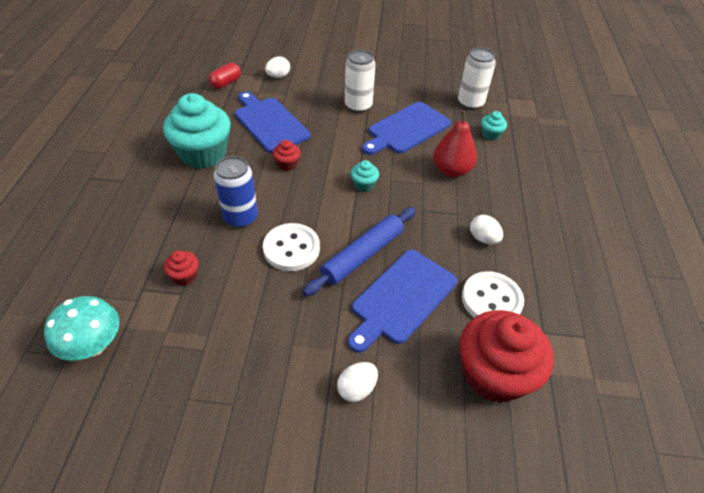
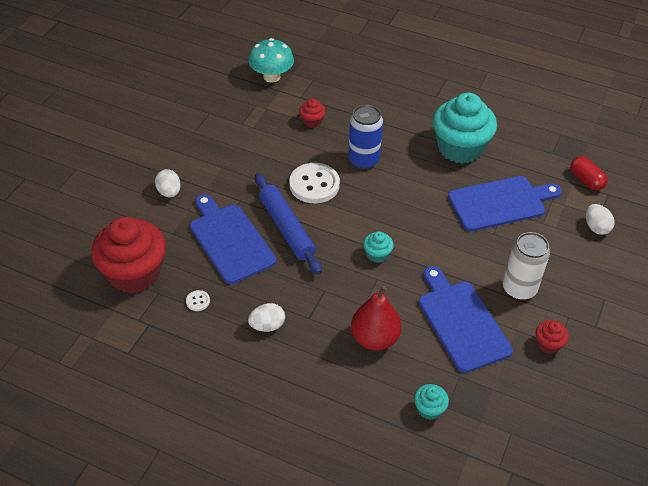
camera: 110 degrees right, 0 degrees up
red cupcake [273,140,301,171] -> red cupcake moved to [536,320,569,354]
white can [458,48,496,110] -> none
white button [462,271,524,318] -> white button [186,290,210,311], size x0.42

